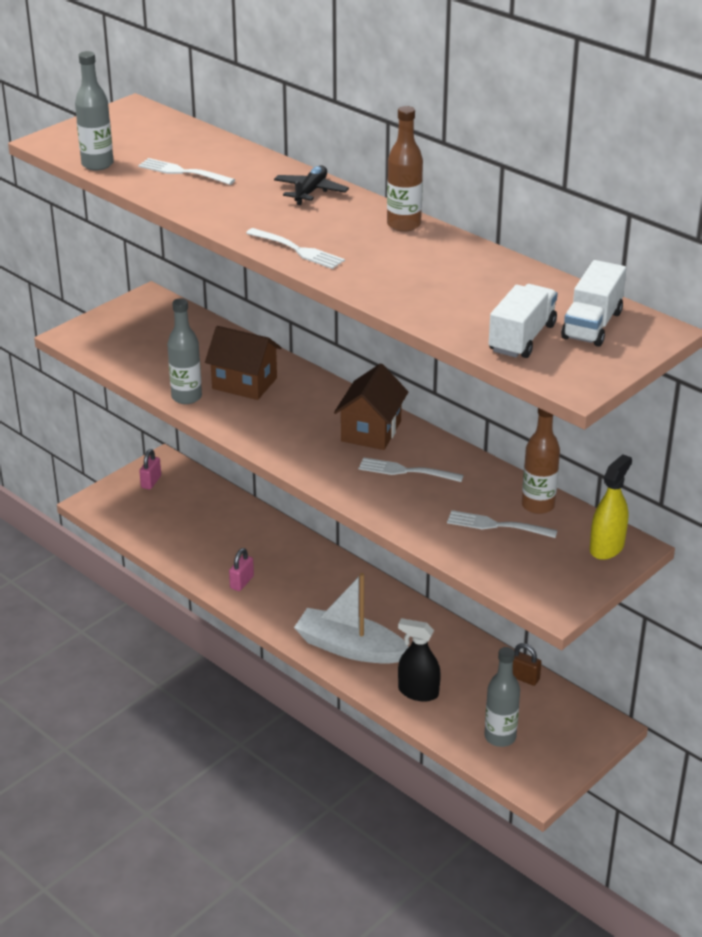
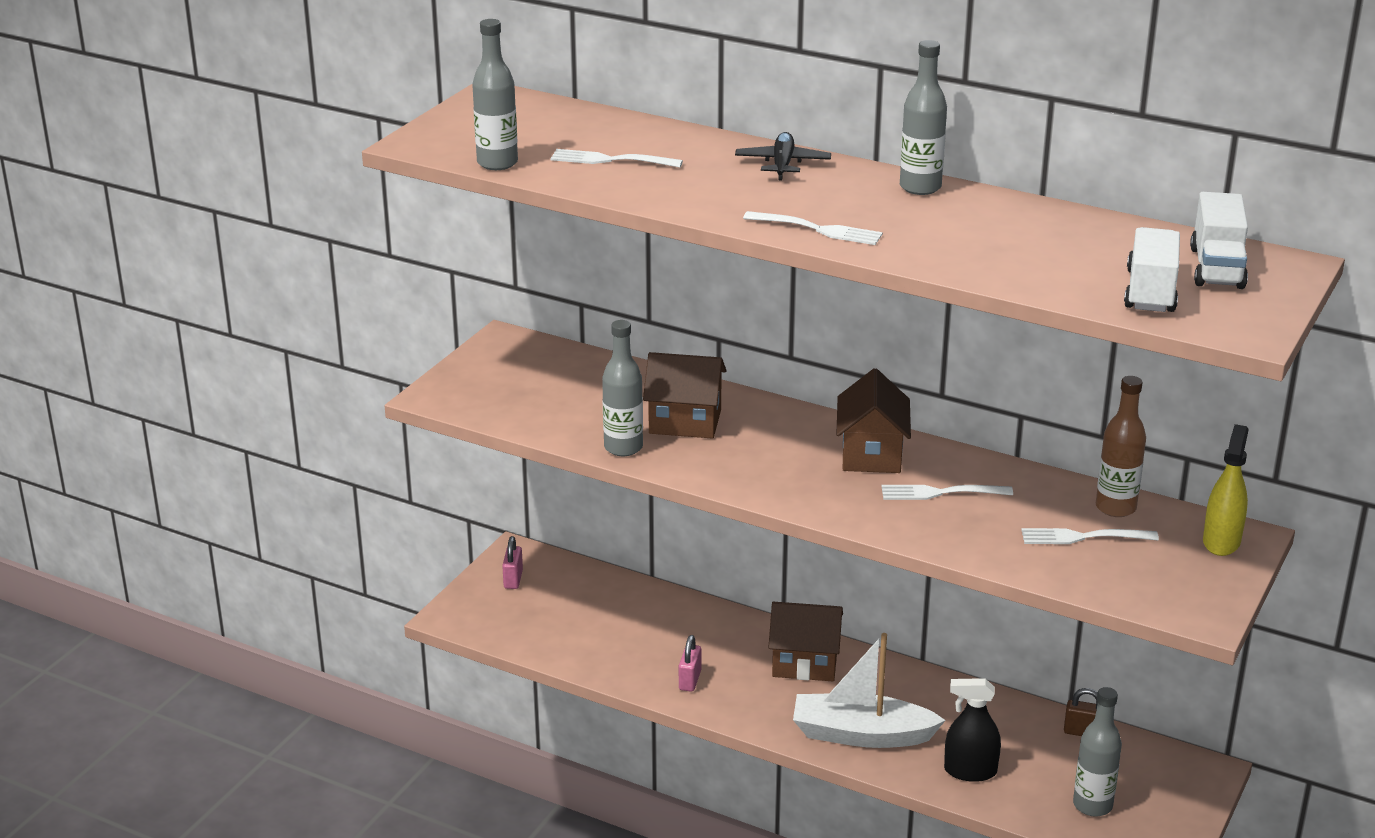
camera: 15 degrees left, 5 degrees down
brown bottle [387,106,423,232] -> grey bottle [900,40,947,195]
none -> brown house [768,602,843,681]

